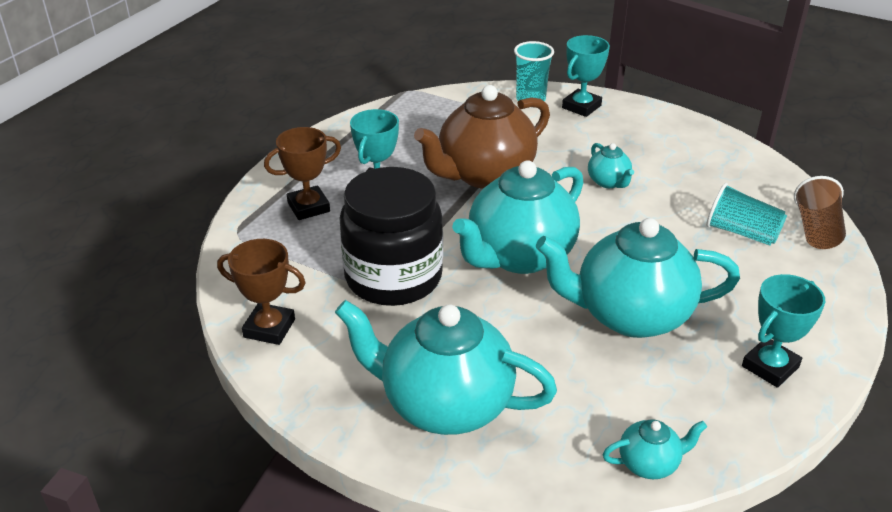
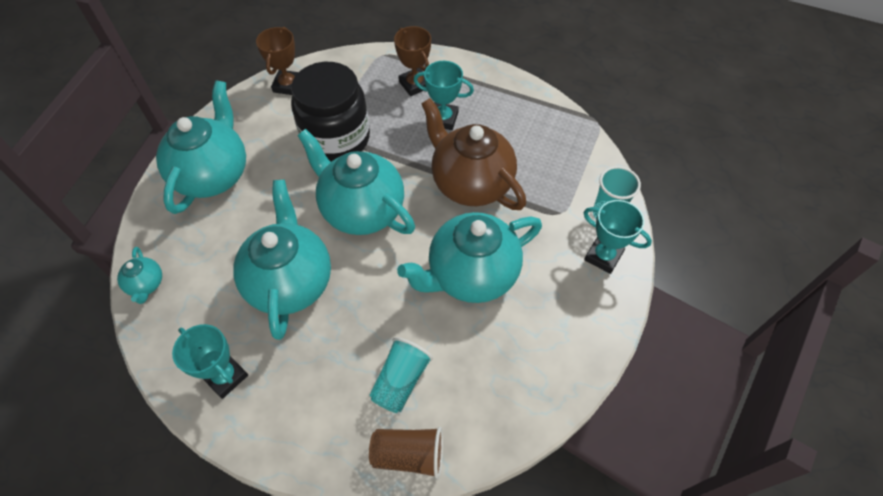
camera: 85 degrees right, 20 degrees up
turquoise teapot [588,143,634,188] -> turquoise teapot [397,212,542,303], size x2.25

